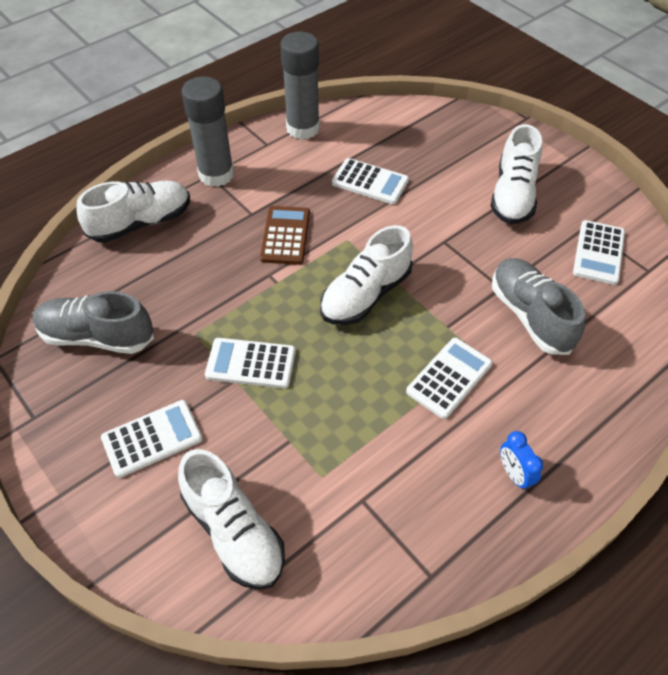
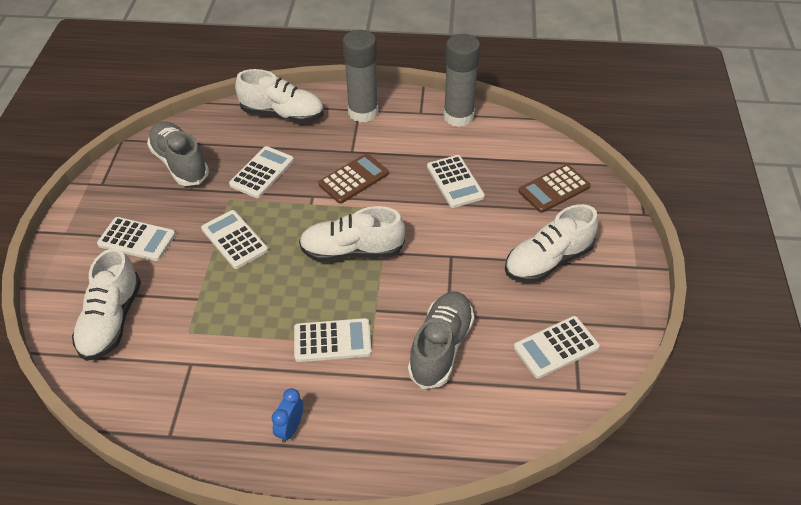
camera: 45 degrees right, 5 degrees down
none -> white calculator [229,146,294,198]
none -> brown calculator [518,164,591,213]

